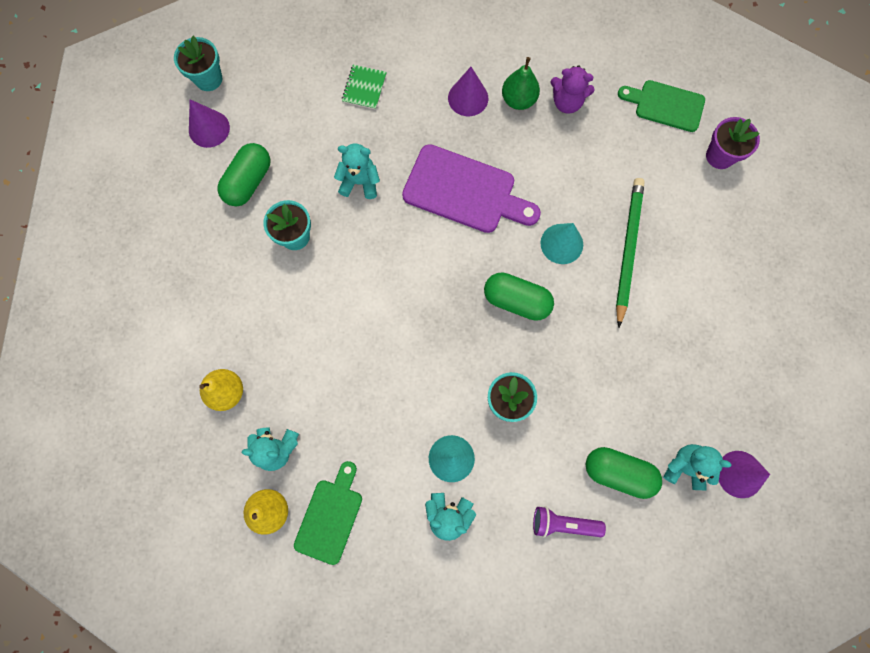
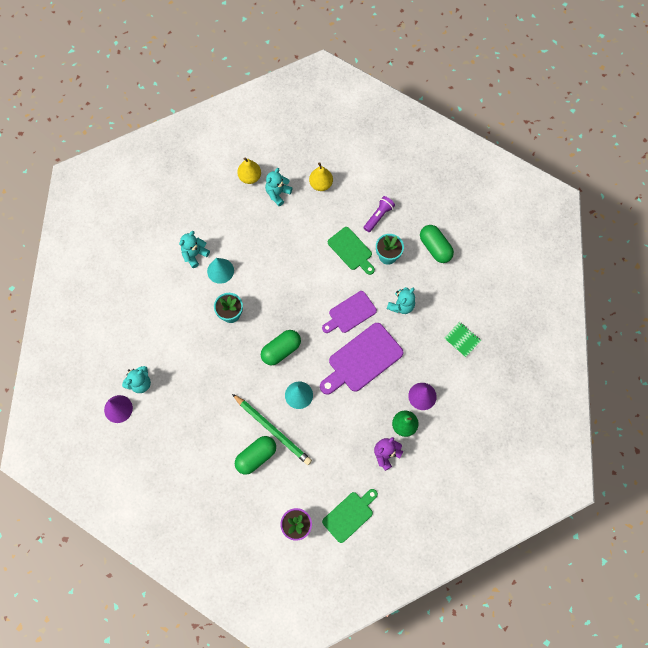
camera: 120 degrees right, 5 degrees down
turquoise flower pot [174,36,222,91] -> none
purple cone [189,99,230,148] -> none
green cutting board [294,461,362,565] -> green cutting board moved to [328,227,375,275]
purple flashlight [533,506,606,538] -> purple flashlight moved to [364,196,395,232]
green capsule [586,447,662,499] -> green capsule moved to [235,436,276,475]
none -> purple cutting board [322,291,377,333]

